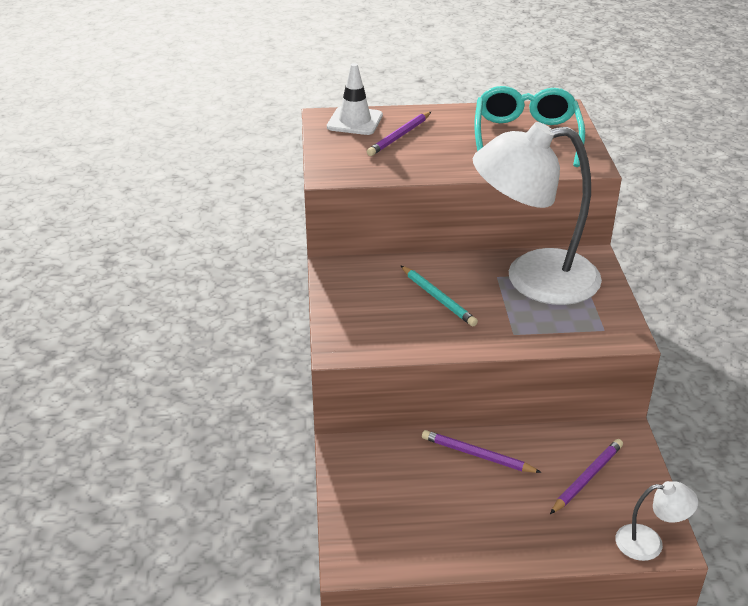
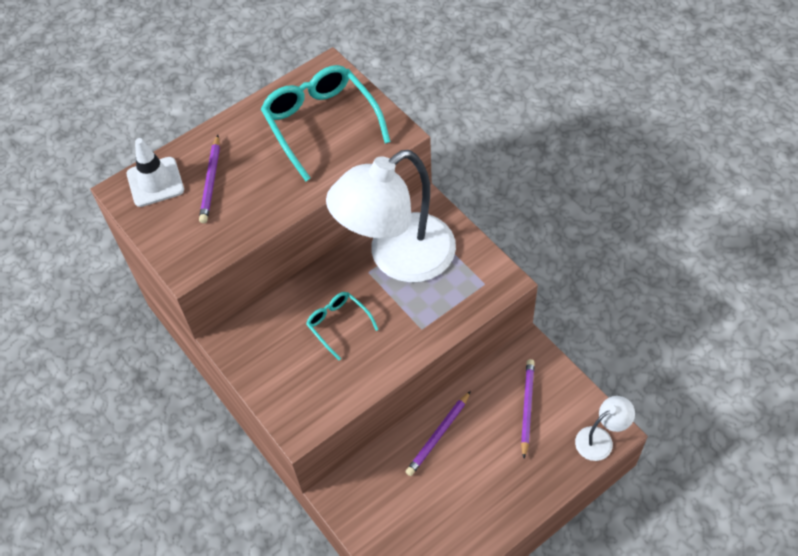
camera: 30 degrees left, 20 degrees up
turquoise pencil [401,266,478,326] -> turquoise glasses [306,292,379,360]
purple pencil [422,430,542,473] -> purple pencil turned 45 degrees counterclockwise [406,391,471,476]

